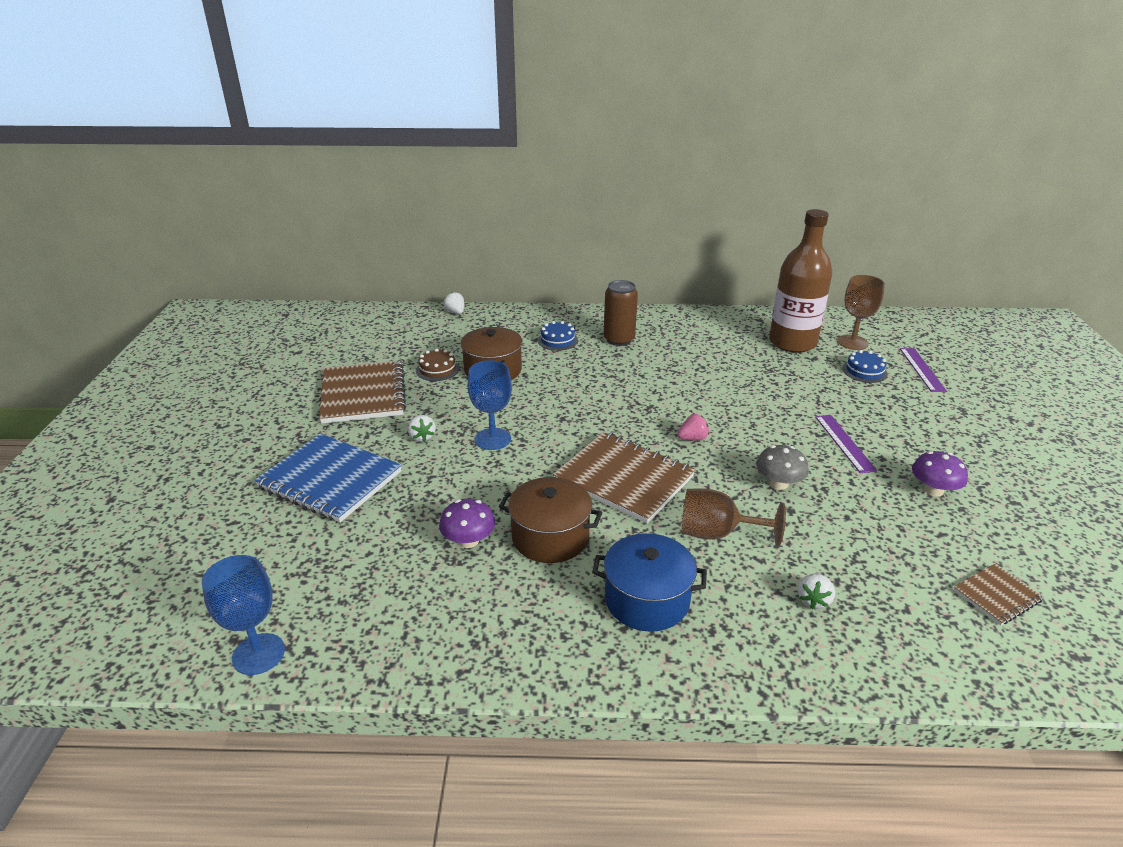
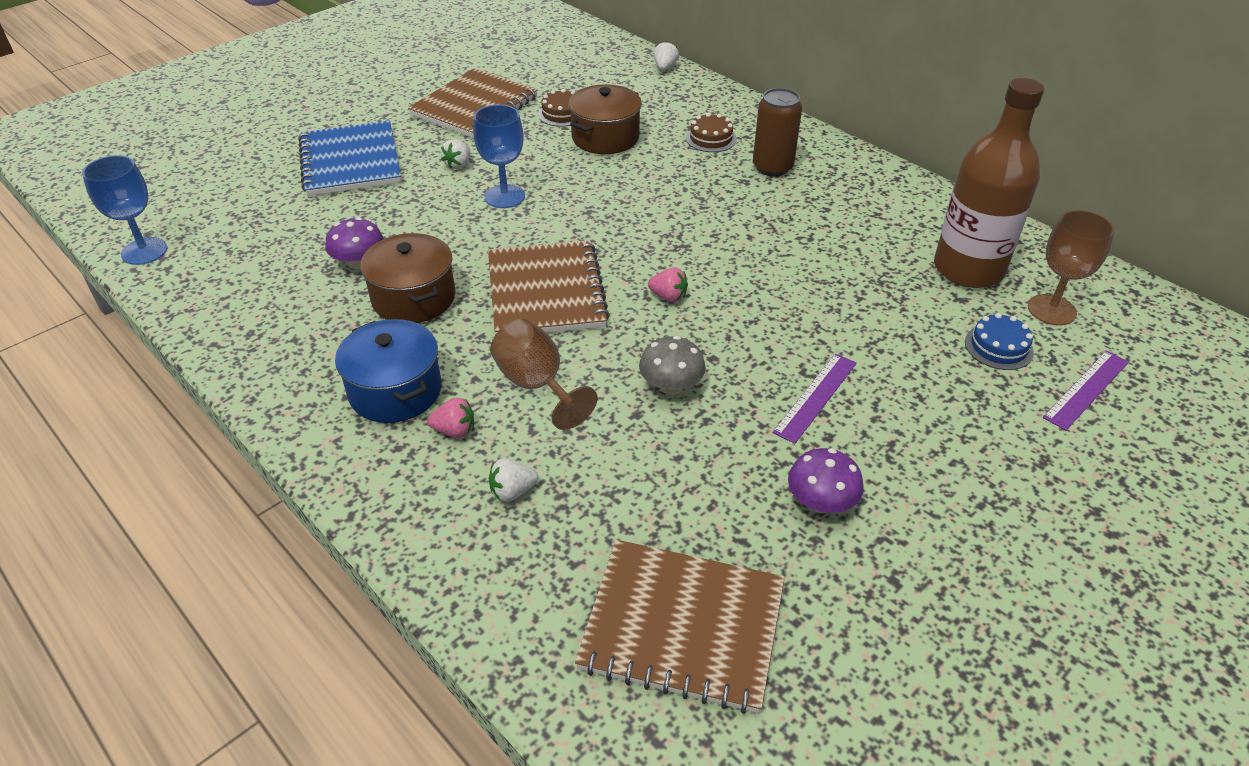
camera: 45 degrees right, 10 degrees up
blue cake [538,321,578,351] -> brown cake [686,113,737,152]
brown notebook [953,563,1044,625] -> brown notebook [575,540,785,714], size x2.01
none -> pink strawberry [427,398,474,438]

